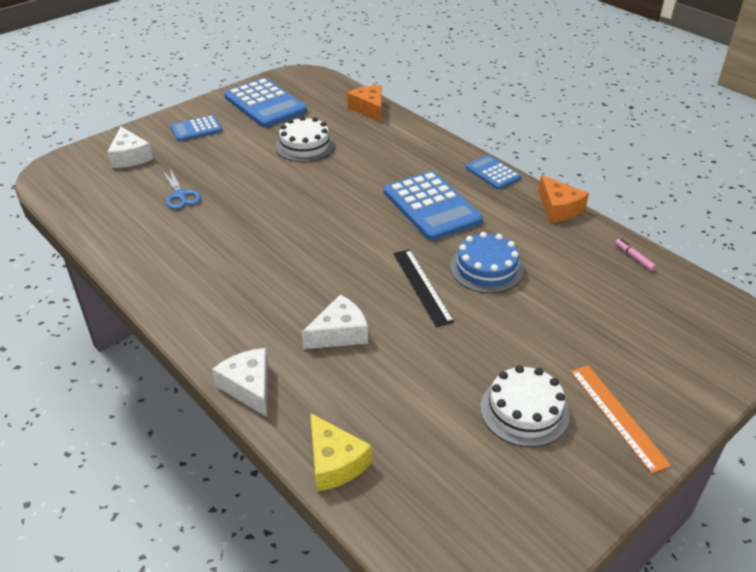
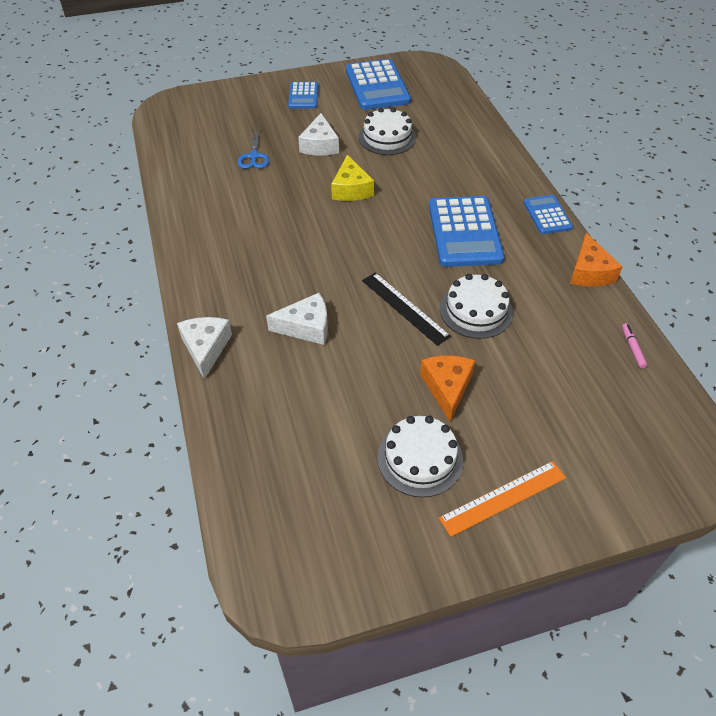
camera: 25 degrees right, 10 degrees up
white cheese [107,127,153,168] -> white cheese moved to [298,113,339,155]
blue calculator [171,115,222,141] -> blue calculator turned 90 degrees counterclockwise [288,82,318,108]
yellow cheese [310,413,372,491] -> yellow cheese moved to [331,154,374,201]
orange cheese [347,85,382,123] -> orange cheese moved to [420,356,476,421]
black ruler [393,249,454,327] -> black ruler turned 45 degrees counterclockwise [362,272,451,346]
blue cake [450,232,524,293] -> white cake [440,274,513,339]
orange ruler [571,365,671,474] -> orange ruler turned 60 degrees clockwise [439,461,566,537]

